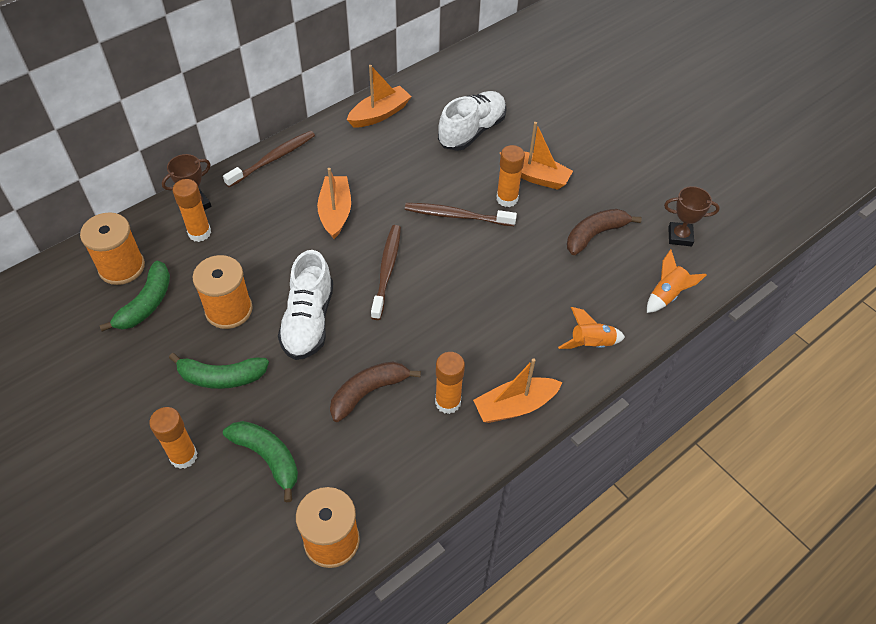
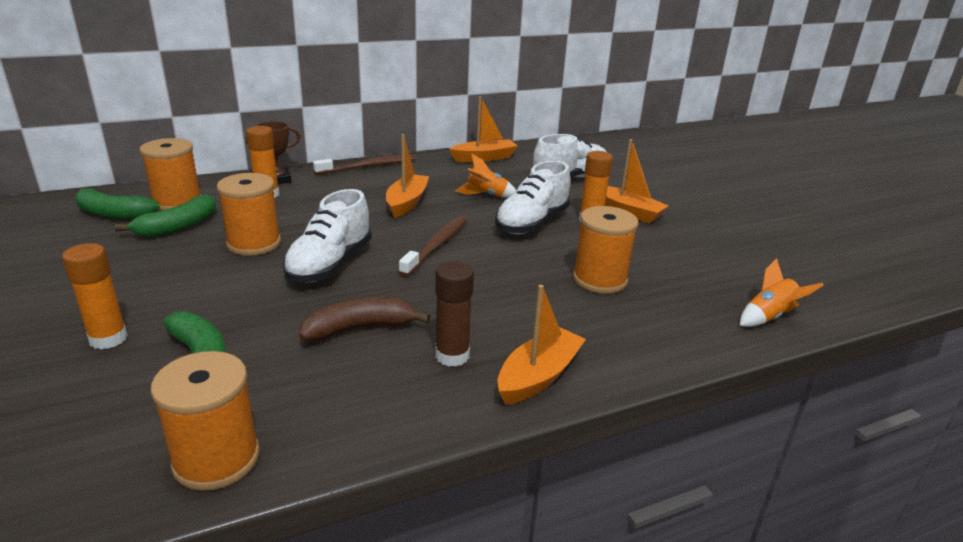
camera: 15 degrees right, 25 degrees down
green banana [169,353,269,389] -> green banana moved to [75,187,160,219]
brown toothbrush [405,203,517,226] -> white shoe [495,161,571,234]
orange glue stick [435,352,465,414] -> brown glue stick [435,261,474,367]
orange boat [473,358,562,423] -> orange boat turned 135 degrees clockwise [498,285,586,405]
orange rocket [558,307,625,349] -> orange rocket moved to [455,153,516,198]
brown banana [567,209,642,255] -> none
brown trophy [664,186,720,246] -> none
none -> orange spool [573,206,639,294]

